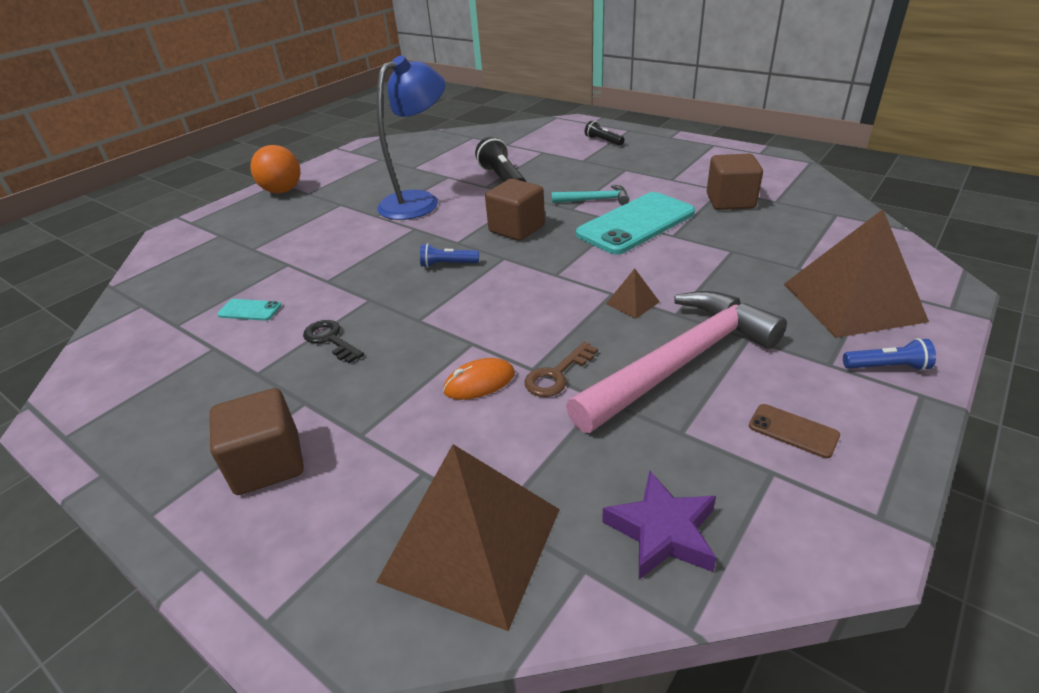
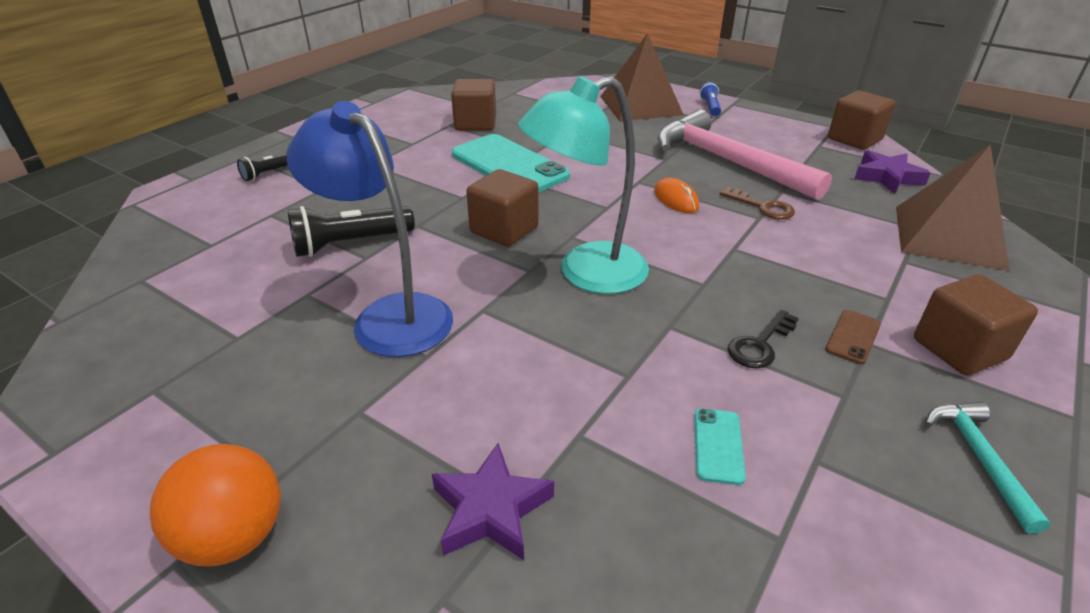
camera: 95 degrees left, 0 degrees up
blue flashlight [420,243,479,268] -> turquoise lamp [518,76,649,294]
orange mouse [443,358,515,400] -> orange mouse moved to [654,178,699,213]
turquoise hammer [552,185,629,205] -> turquoise hammer moved to [926,402,1050,534]
brown pyramid [606,268,660,319] -> none
brown phone [749,404,840,458] -> brown phone moved to [825,310,881,364]
none -> purple star [432,443,554,560]
none -> brown cube [828,90,895,150]

